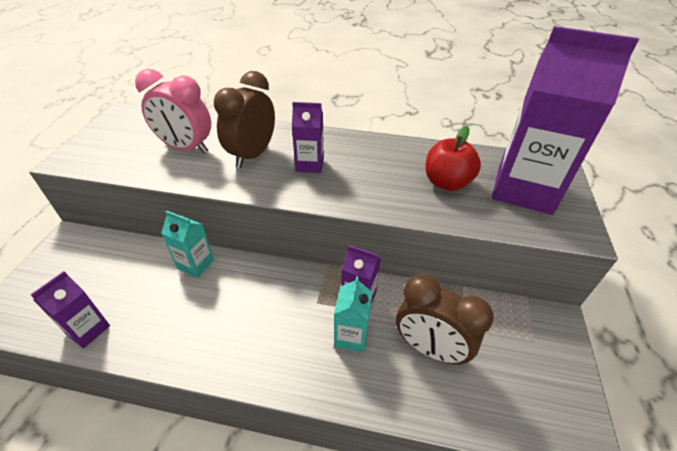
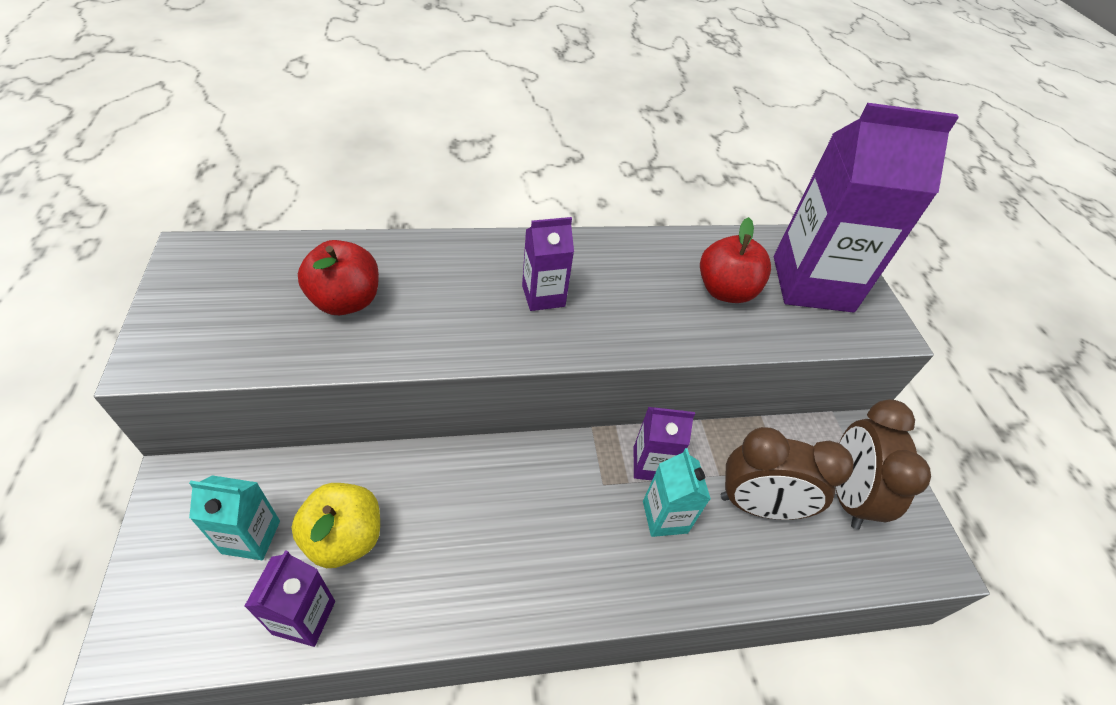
camera: 25 degrees left, 5 degrees up
pink clock [135,69,211,154] -> red apple [298,240,379,315]
turquoise carton [161,210,214,278] -> turquoise carton moved to [189,475,280,560]
brown clock [214,71,275,168] -> brown clock moved to [835,399,931,530]
none -> yellow apple [291,483,380,568]

